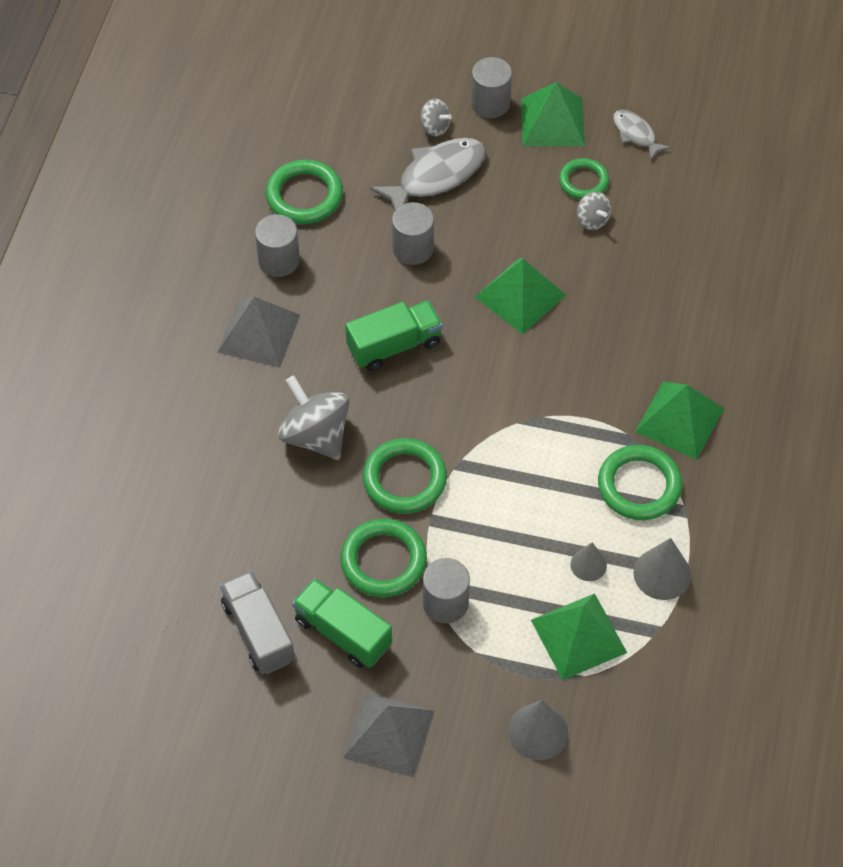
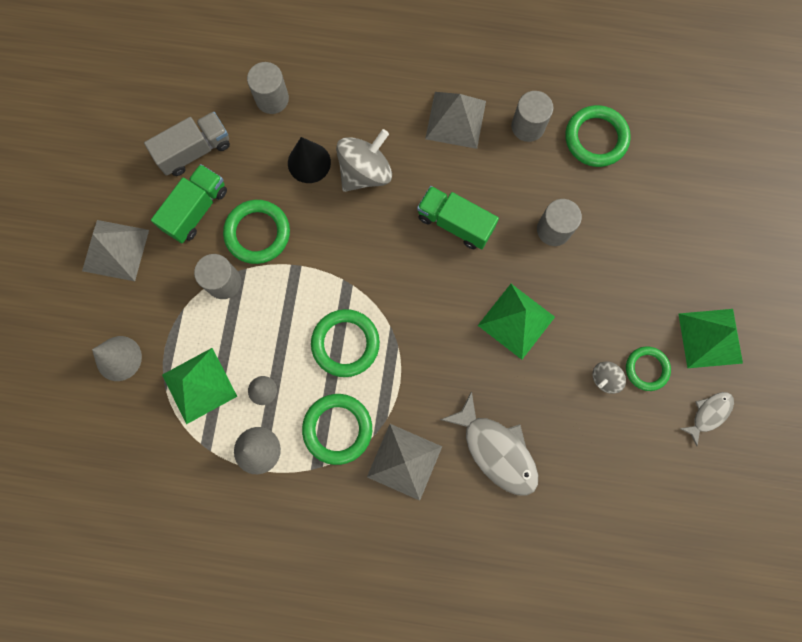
camera: 85 degrees right, 20 degrees up
green truck [345,300,443,371] -> green truck turned 150 degrees clockwise [417,186,499,249]
green ring [363,438,447,514] -> green ring moved to [311,309,380,377]
grey fish [370,138,486,210] -> grey fish moved to [440,391,538,496]
grey spinning top [420,98,452,137] -> none
grey cylinder [471,57,512,118] -> grey cylinder moved to [247,62,289,114]
green pyramid [635,381,725,460] -> grey pyramid [367,424,442,501]
none -> black cone [288,137,331,183]

